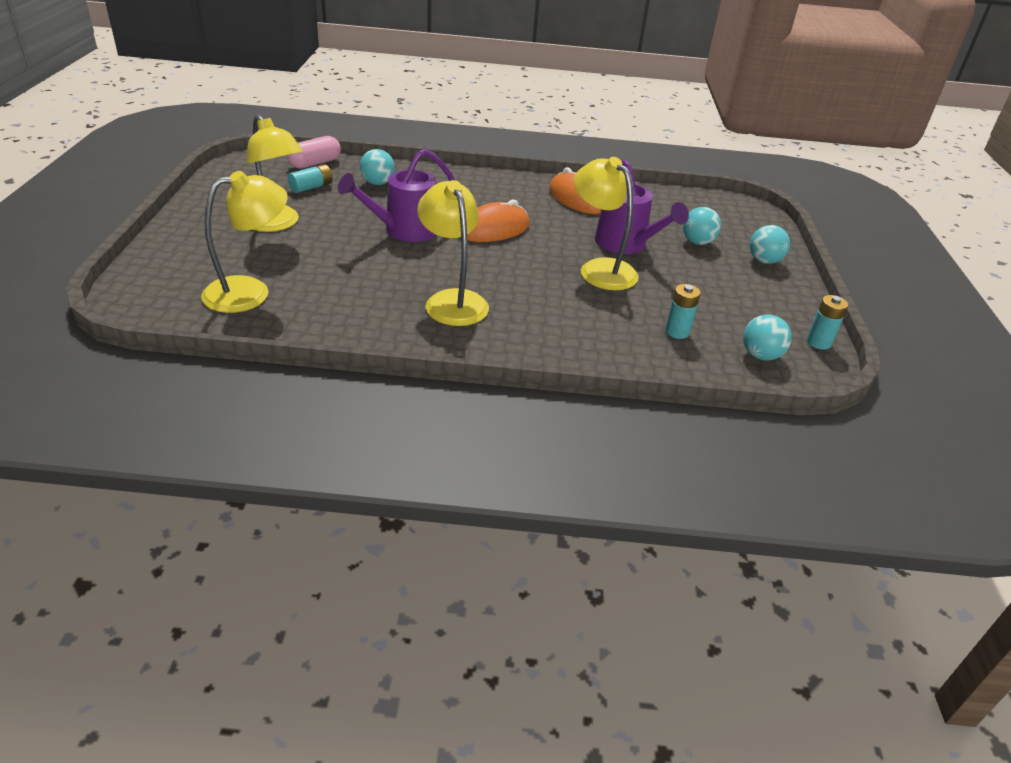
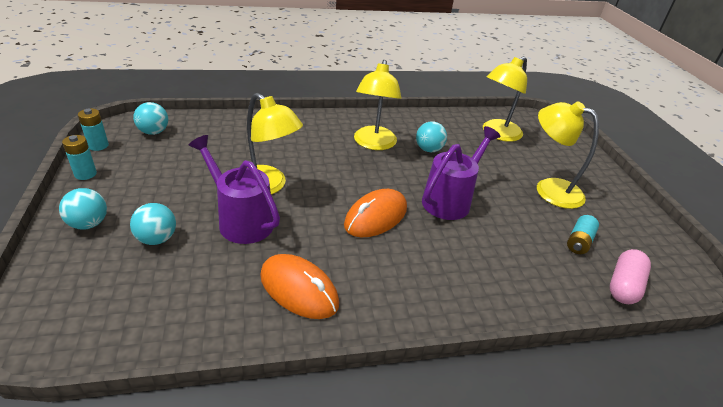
camera: 165 degrees right, 0 degrees up
turquoise ball [360,149,395,185] -> turquoise ball moved to [416,121,447,152]
yellow lamp [417,180,489,326] -> yellow lamp turned 45 degrees clockwise [354,60,401,150]
turquoise battery [665,284,701,339] -> turquoise battery moved to [62,135,97,180]

